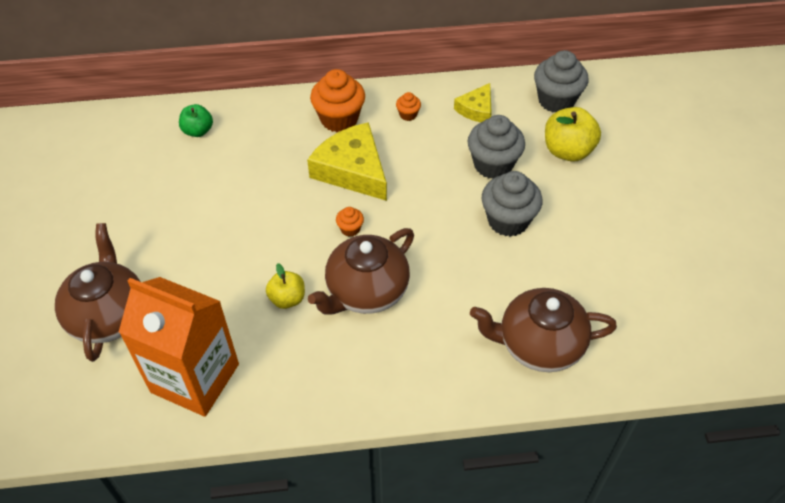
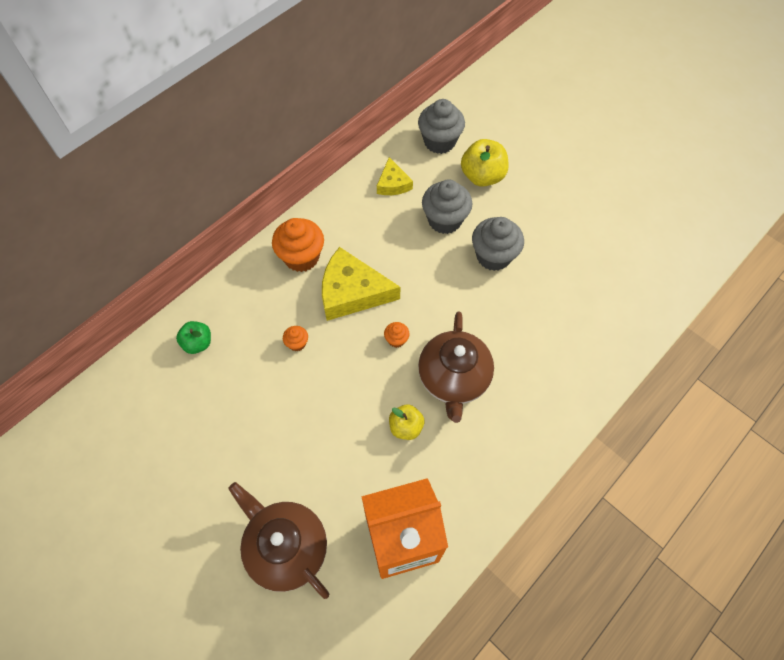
camera: 40 degrees left, 10 degrees up
orange cupcake [396,92,421,121] -> orange cupcake moved to [283,326,308,352]
brown teapot [470,288,617,372] -> none

